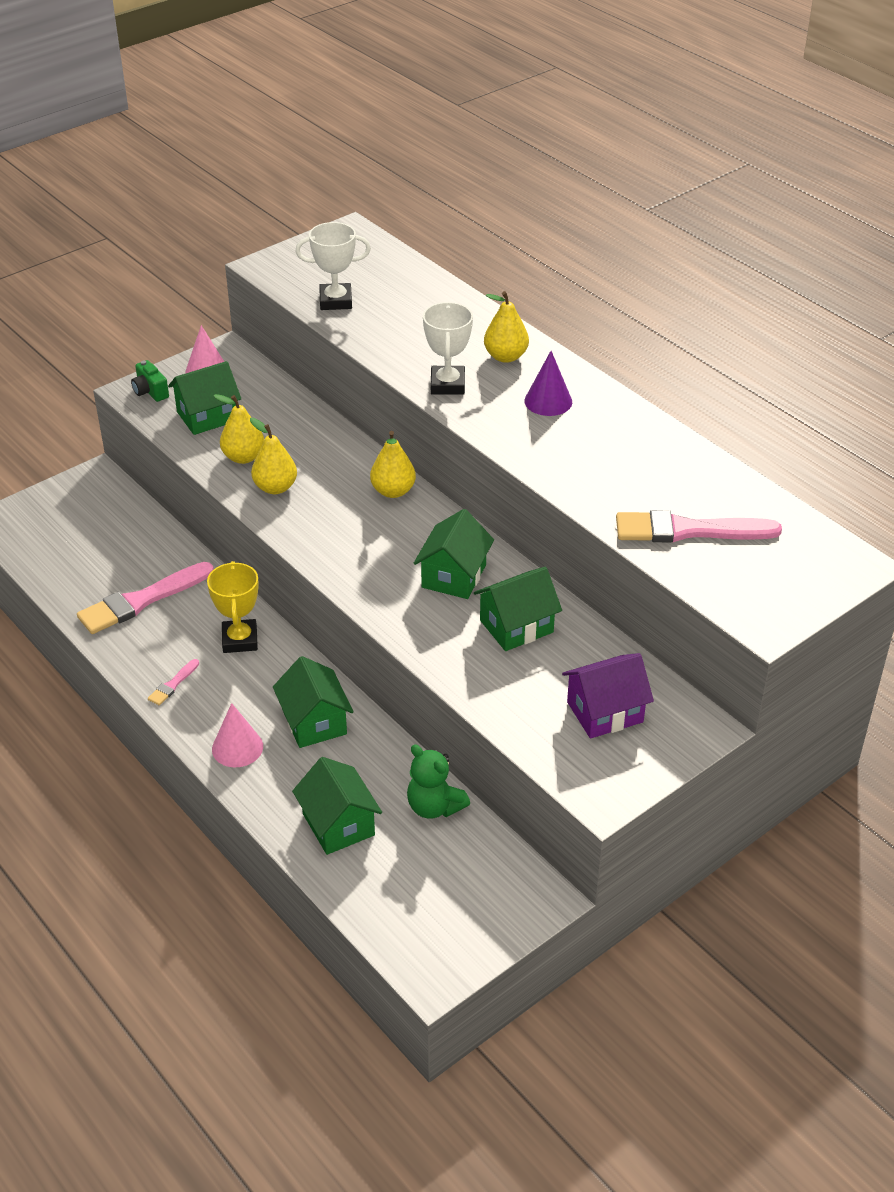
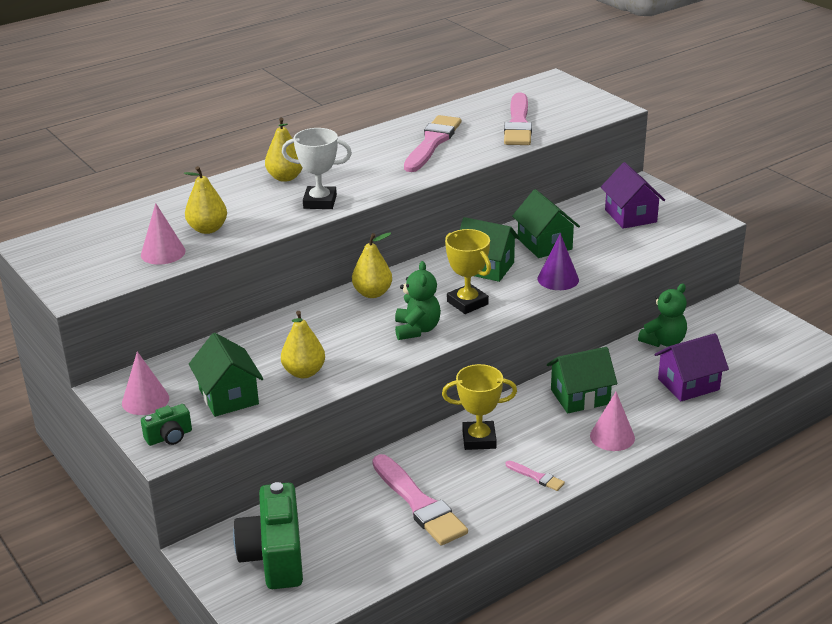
camera: 85 degrees left, 10 degrees down
yellow pear [250,418,297,494] -> yellow pear moved to [184,166,227,234]
green house [292,757,382,855] -> purple house [654,333,729,401]
white trophy [295,222,371,310] -> pink cone [141,203,186,265]
purple cone [524,351,572,416] -> purple cone moved to [538,234,579,290]
none -> green camera [233,482,303,589]
none -> green teddy bear [395,261,441,340]
none -> pink brush [404,115,461,172]
none -> yellow trophy [445,229,491,314]

